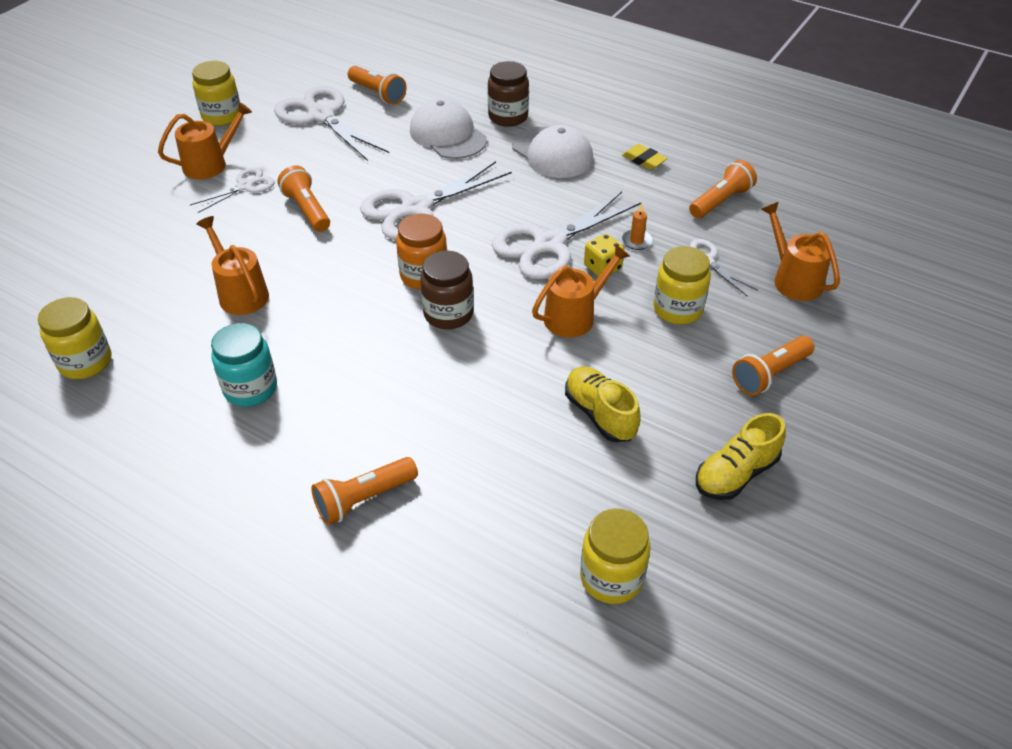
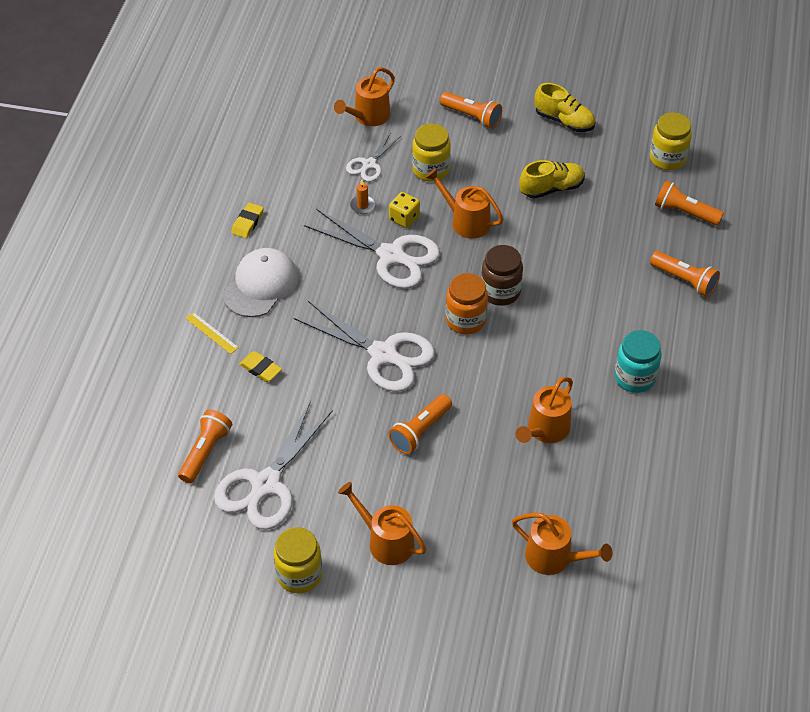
camera: 110 degrees left, 5 degrees up
yellow jar [38,297,111,379] -> none
white scissors [190,167,275,213] -> none
white cap [410,98,487,159] -> yellow eraser [239,351,282,382]
brown jar [488,61,529,127] -> yellow ruler [185,312,239,354]
yellow shoe [565,366,641,442] -> yellow shoe turned 150 degrees counterclockwise [520,160,585,199]
orange flashlight [689,160,757,218] -> orange flashlight moved to [655,181,724,226]
none -> orange watering can [512,513,612,575]

